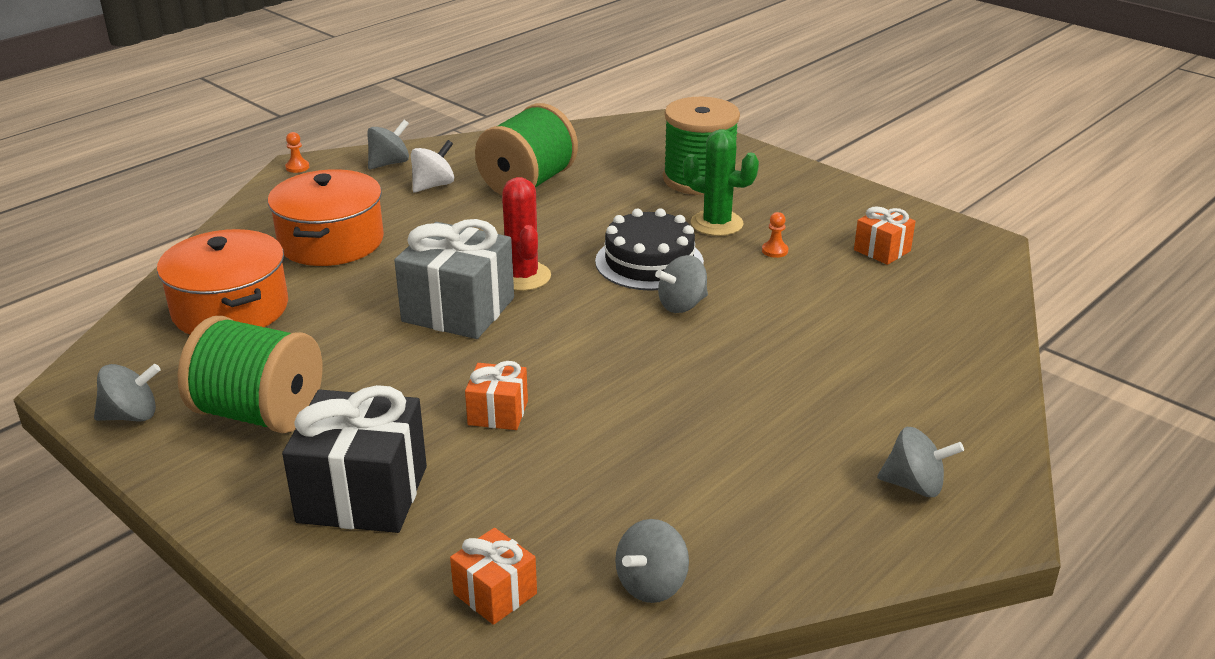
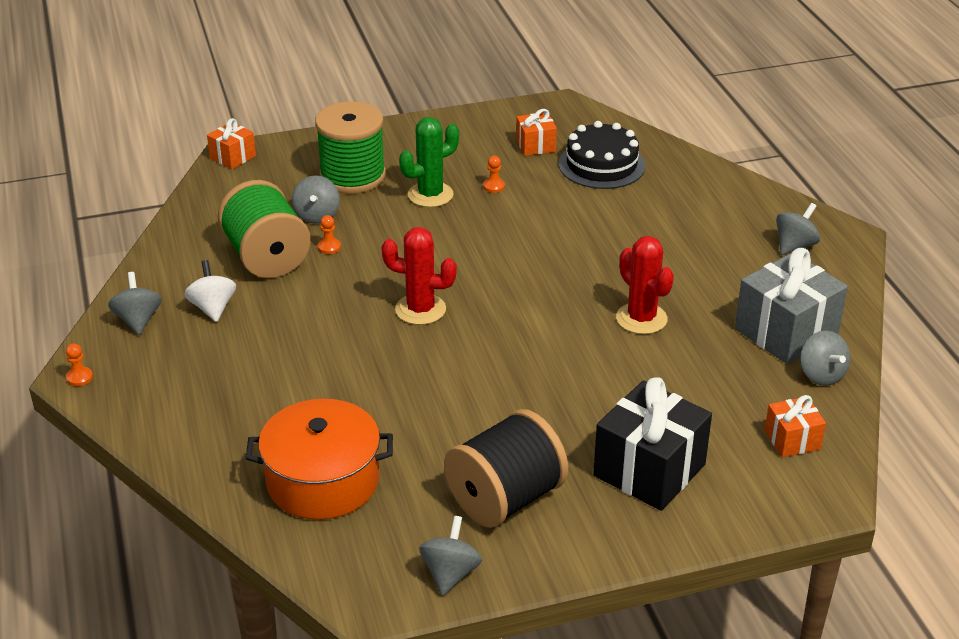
camera: 60 degrees left, 5 degrees up
green spool [178,316,322,434] -> black spool [444,409,568,528]
orange pot [268,169,384,266] -> none
grey gift [394,219,514,339] -> grey gift moved to [735,248,848,364]
orange gift [465,361,528,430] -> orange gift moved to [207,118,256,169]
black cake [595,208,704,291] -> black cake moved to [559,121,645,189]
grey spinning top [655,255,708,313] -> grey spinning top moved to [292,175,340,224]
none -> orange pawn [318,215,341,254]
none -> red cactus [616,236,674,334]

